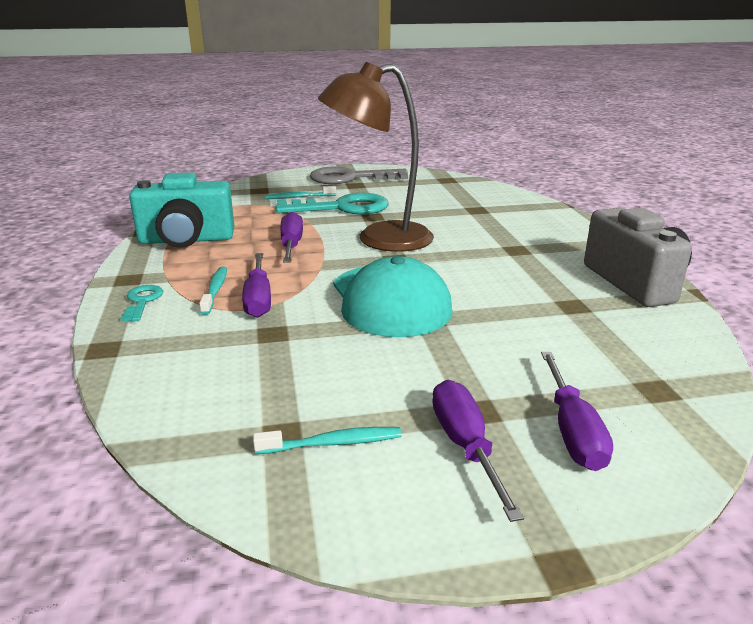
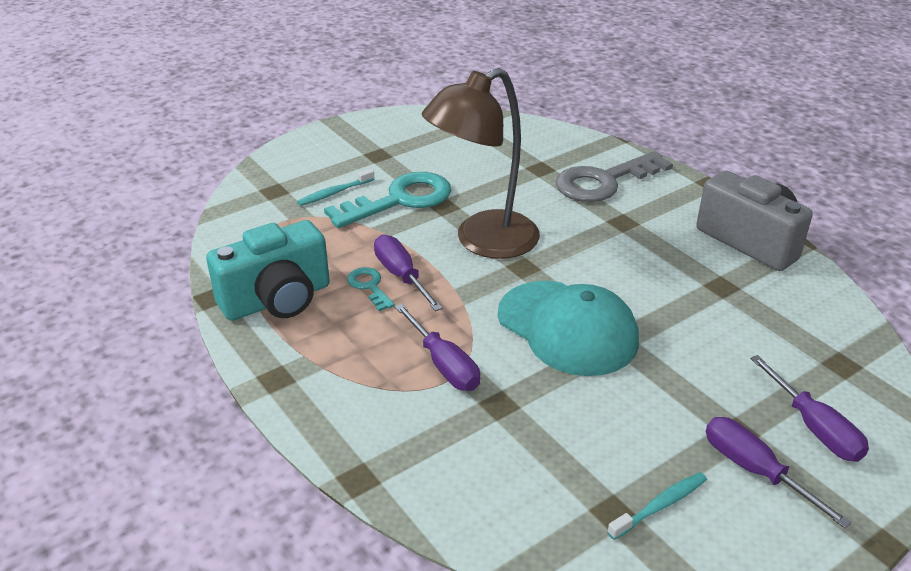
camera: 25 degrees left, 10 degrees up
turquoise key [120,285,163,321] -> turquoise key moved to [347,267,395,311]
turquoise toothbrush [199,266,227,315] -> none
grey key [310,166,408,184] -> grey key moved to [556,151,673,202]

